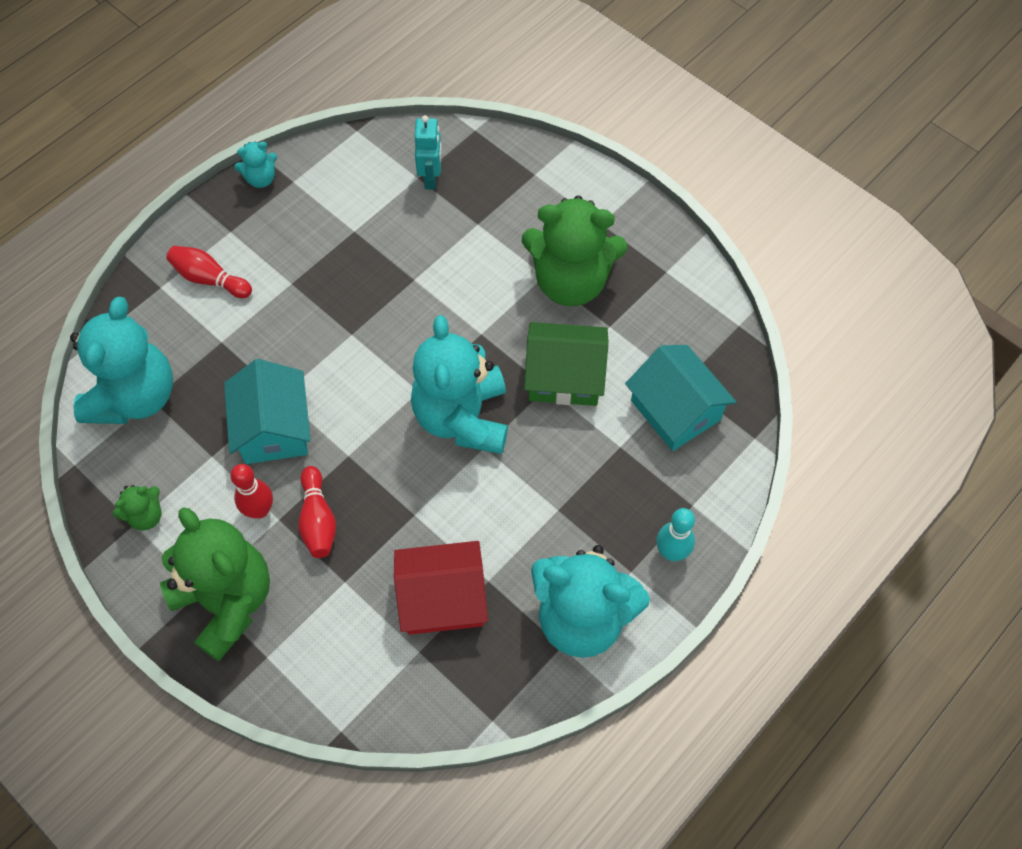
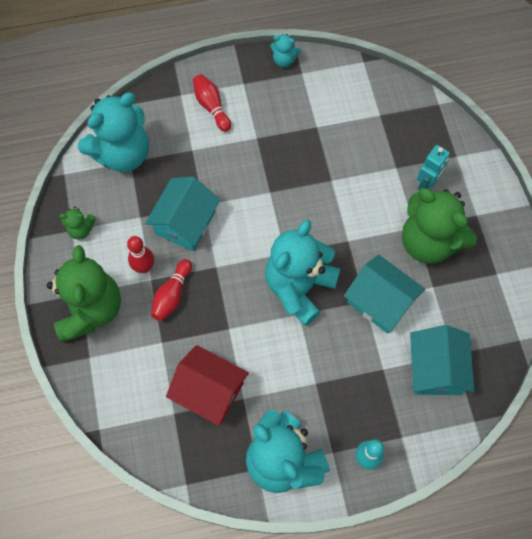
camera: 35 degrees right, 5 degrees up
turquoise robot [414,115,442,189] -> turquoise robot moved to [417,145,450,190]
green house [524,322,609,406] -> turquoise house [344,255,425,333]

